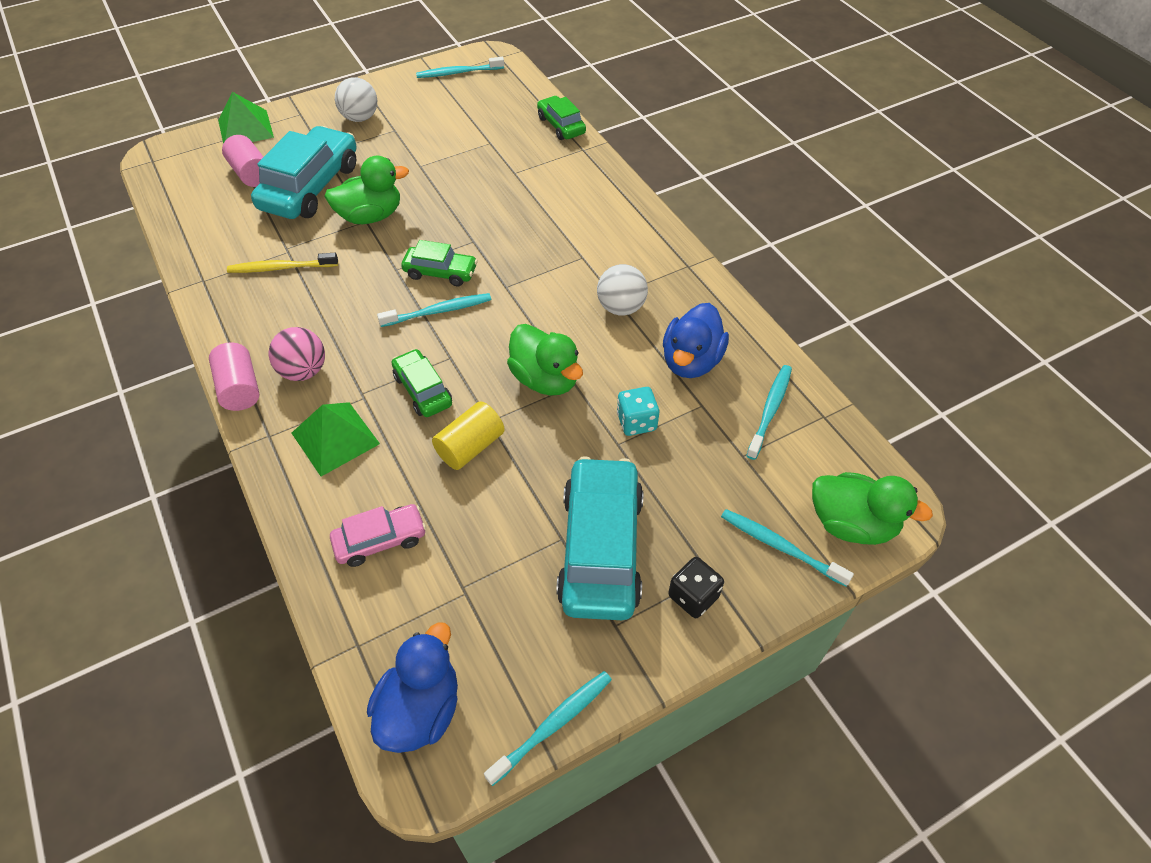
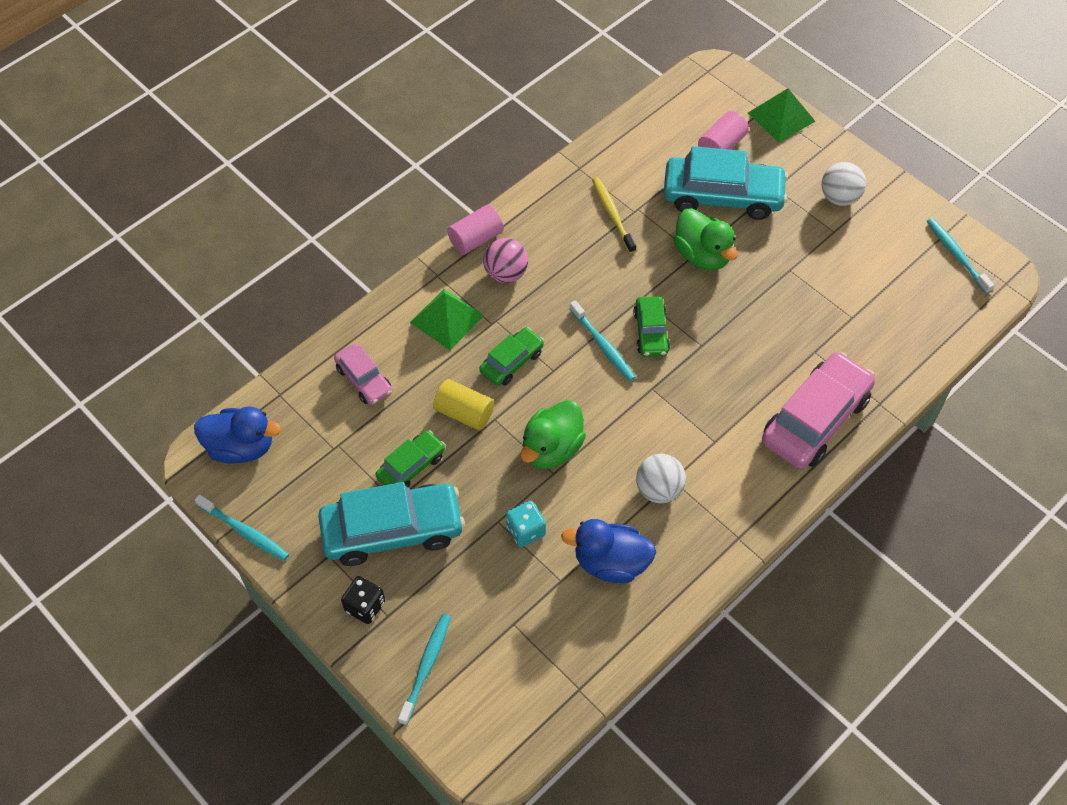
camera: 75 degrees right, 5 degrees up
green car [537,96,586,140] -> green car moved to [376,430,445,488]
turquoise toothbrush [746,365,792,460] -> none
green duck [812,472,933,545] -> none
none -> pink car [762,352,875,469]

